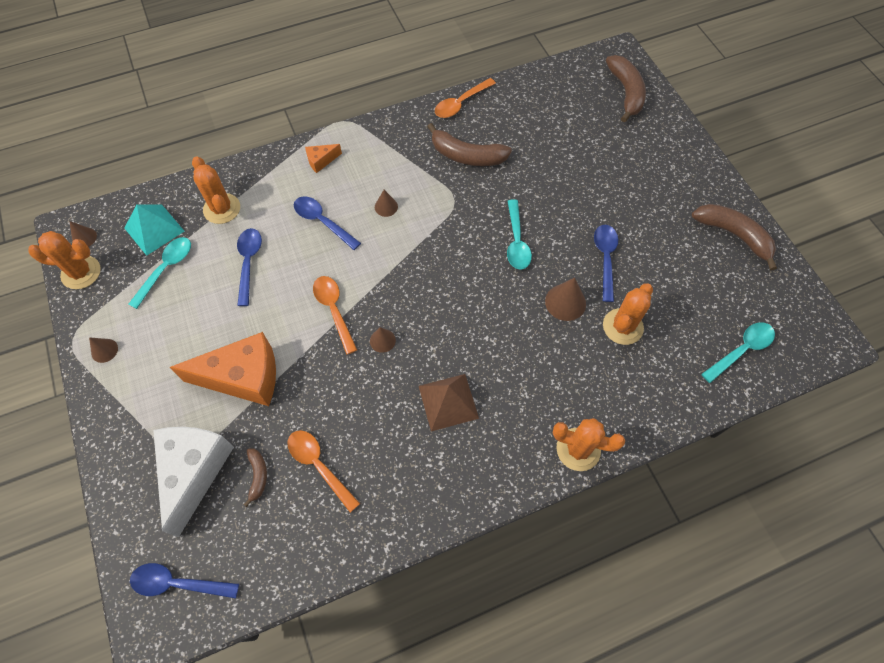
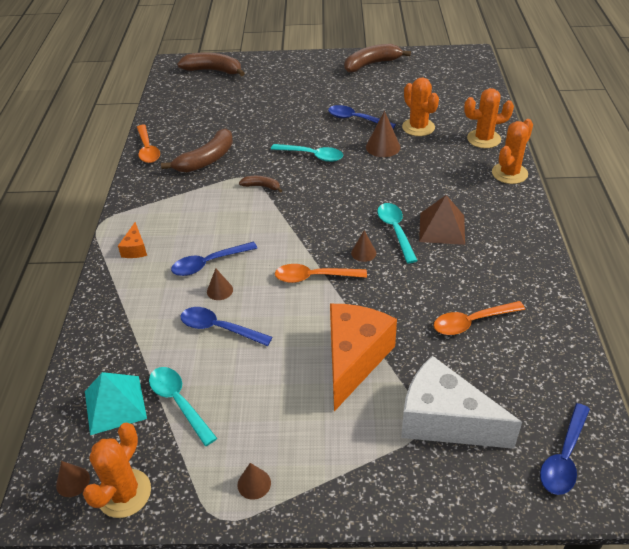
camera: 65 degrees left, 20 degrees down
orange cactus [192,156,240,224] -> orange cactus moved to [464,88,514,148]
brown banana [244,448,267,507] -> brown banana moved to [239,176,282,193]
brown cone [375,190,398,217] -> brown cone moved to [207,268,233,300]
turquoise spoon [701,322,775,383] -> turquoise spoon moved to [377,203,418,263]

